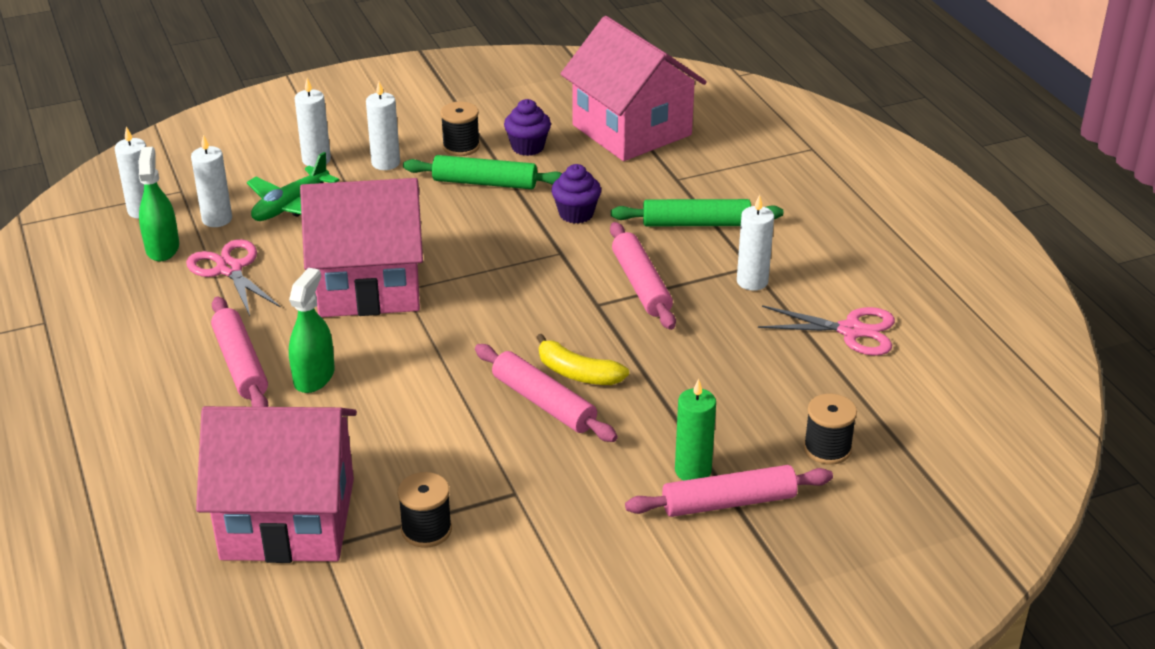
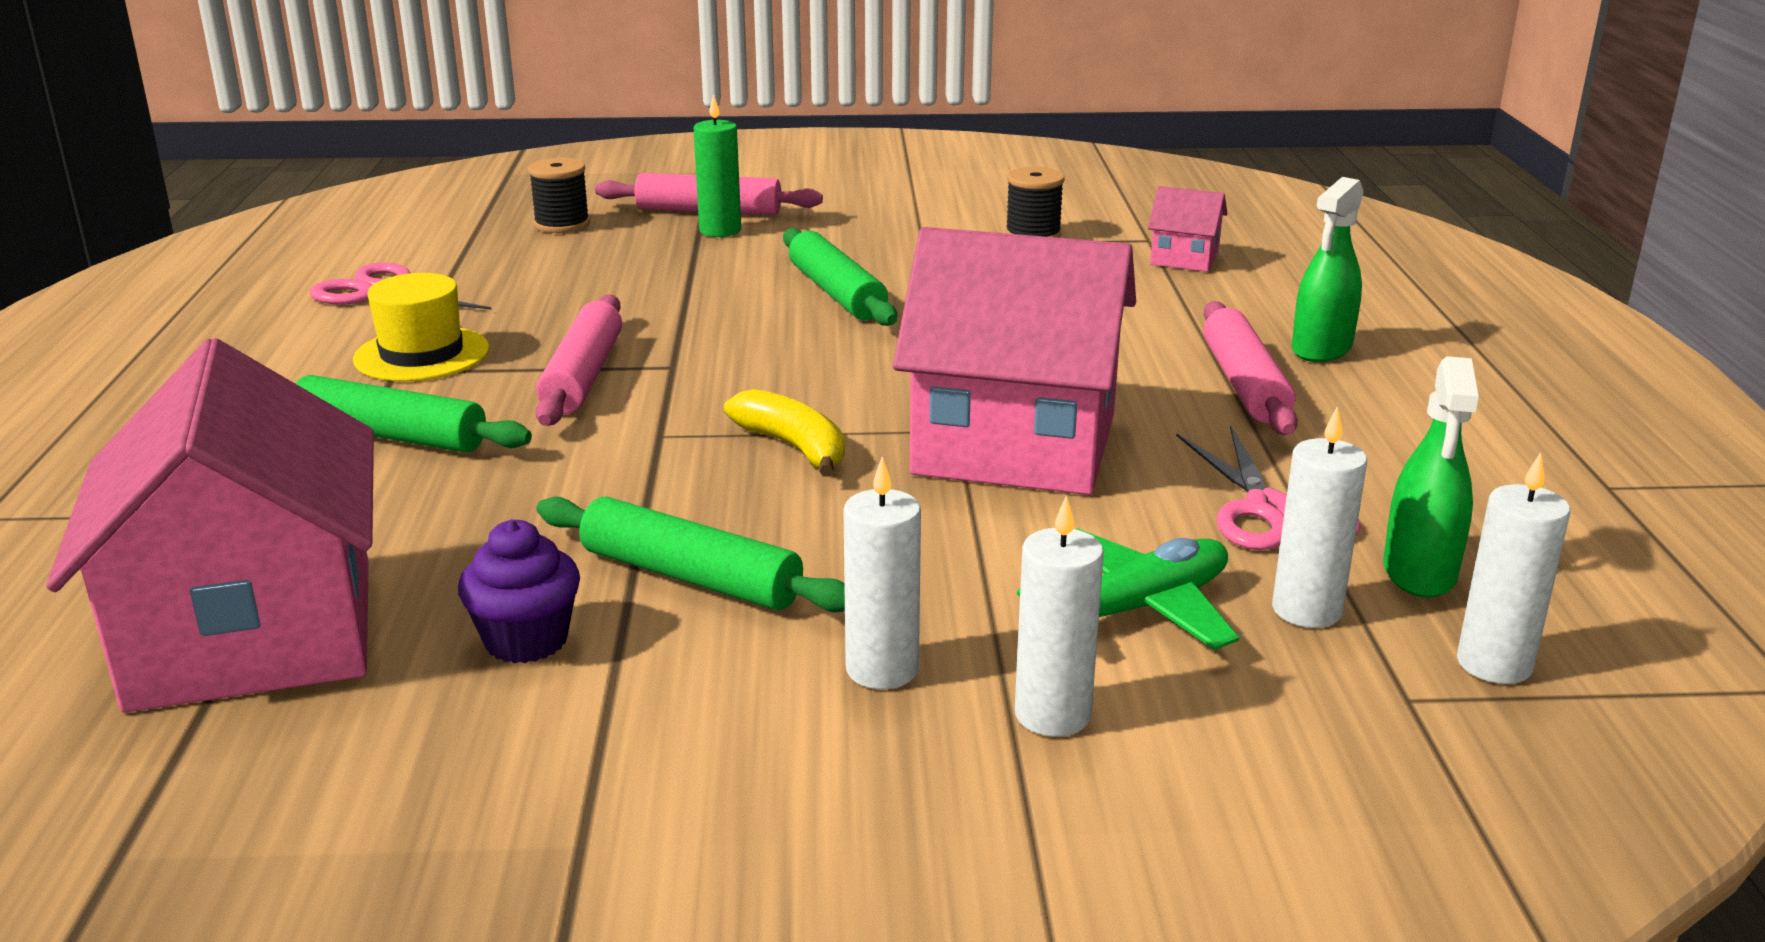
camera: 160 degrees left, 10 degrees down
pink house [196,406,357,563] -> pink house [1148,186,1228,272], size x0.43
green spray bottle [289,268,335,393] -> green spray bottle moved to [1292,177,1364,362]
black spool [440,102,480,156] -> none
pink rolling pin [475,344,618,442] -> green rolling pin [783,228,897,326]
yellow banana [536,334,629,385] -> yellow banana moved to [724,389,845,476]
purple cupcake [551,164,601,224] -> none
white candle [737,195,774,291] -> yellow hat [353,273,489,381]

